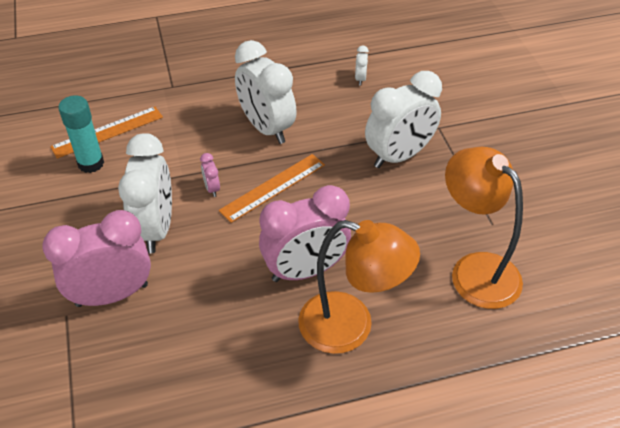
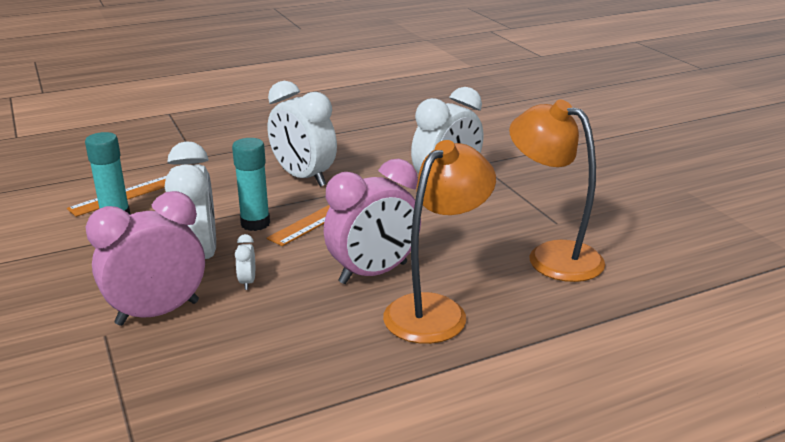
camera: 10 degrees left, 20 degrees down
pink clock [200,153,220,197] -> turquoise glue stick [232,138,270,231]
orange lamp [298,220,420,354] -> orange lamp turned 60 degrees counterclockwise [383,140,496,344]
white clock [355,46,369,86] -> white clock moved to [235,234,255,290]

